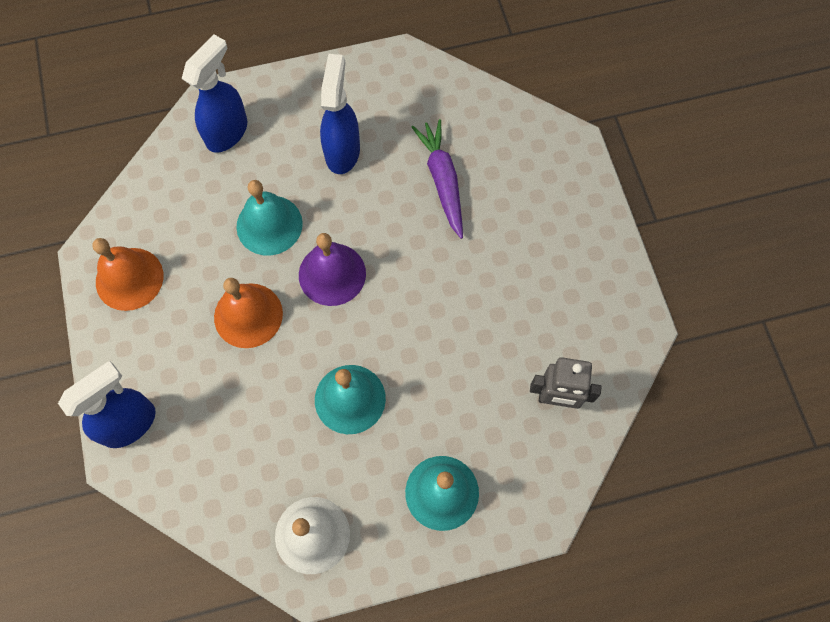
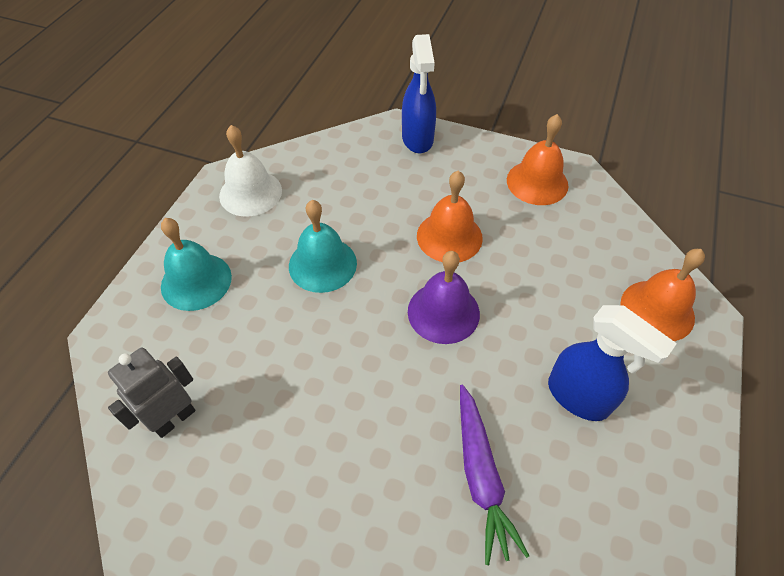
camera: 125 degrees right, 15 degrees down
blue spray bottle [182,35,247,153] -> orange bell [620,249,705,341]
turquoise bell [236,180,303,255] -> none
purple carrot [412,119,463,239] -> purple carrot turned 60 degrees clockwise [460,384,529,565]

